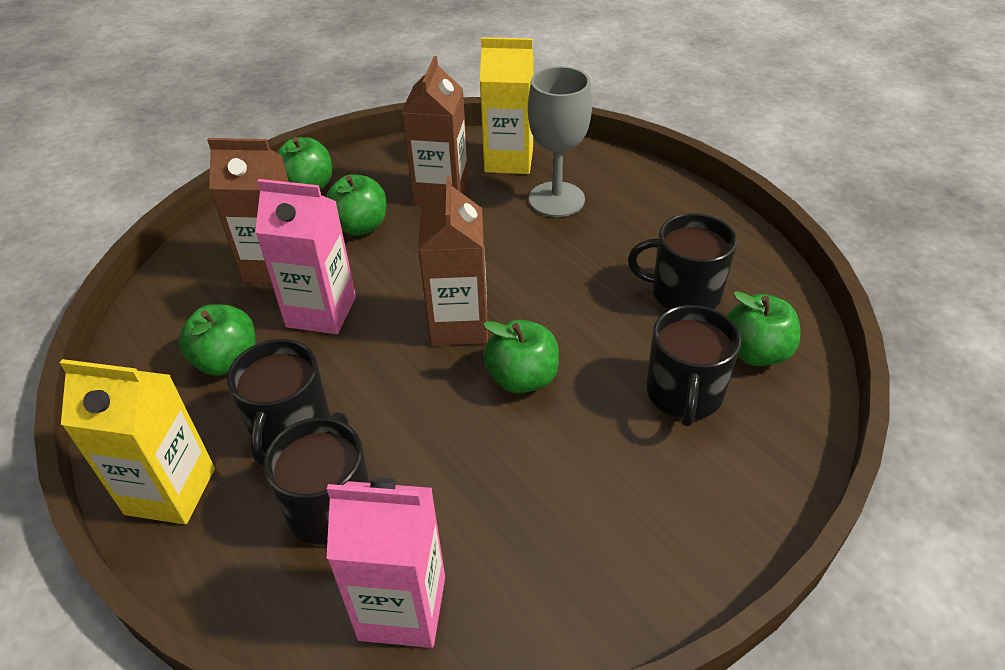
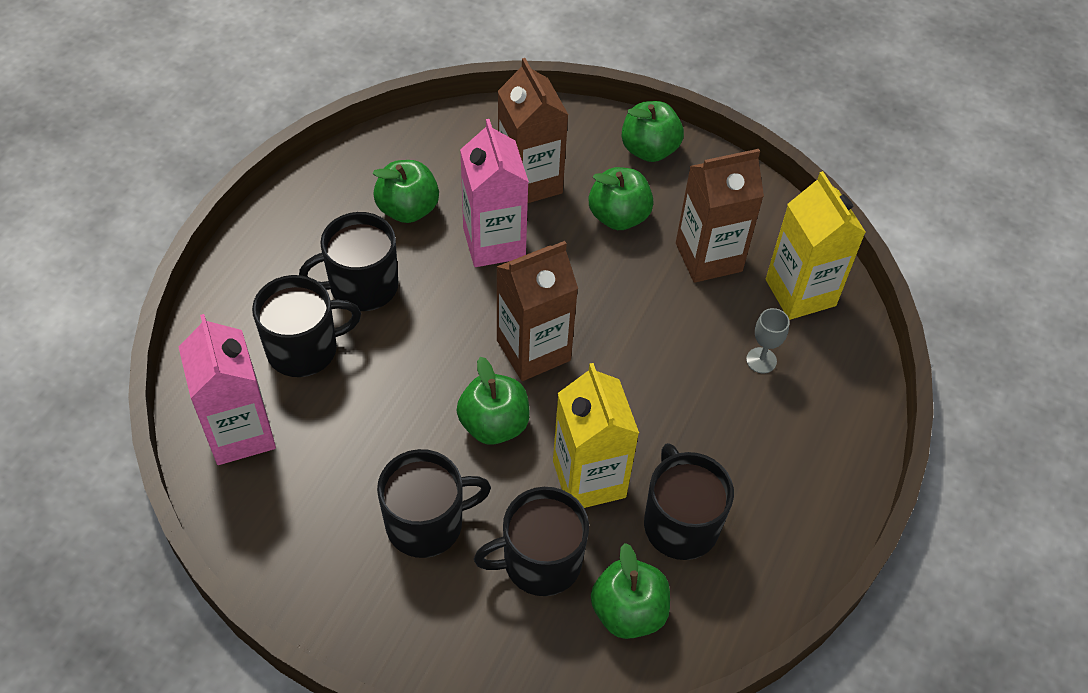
camera: 60 degrees right, 10 degrees up
yellow carton [60,359,215,524] -> yellow carton moved to [553,363,639,508]
grey goblet [528,66,592,217] -> grey goblet [746,308,790,373], size x0.47
none -> black mug [377,449,491,558]

